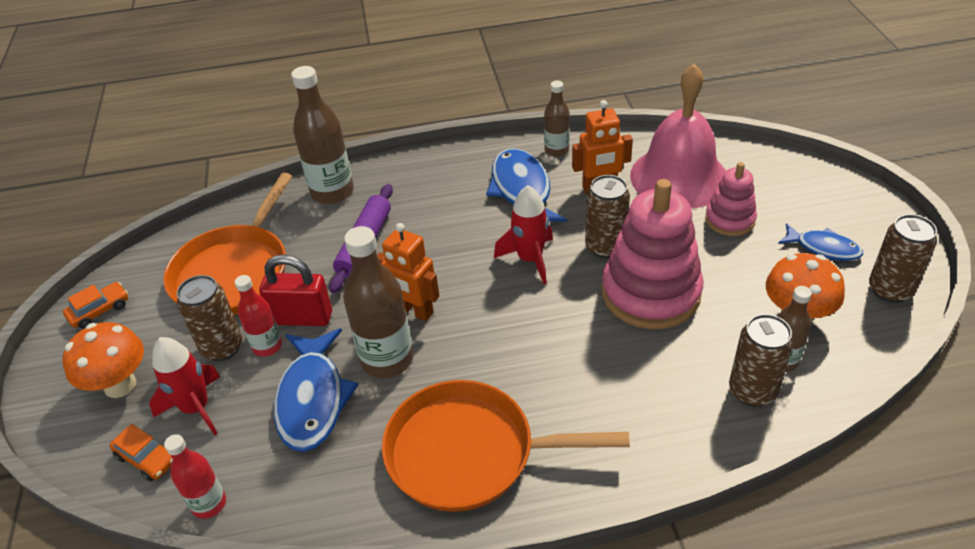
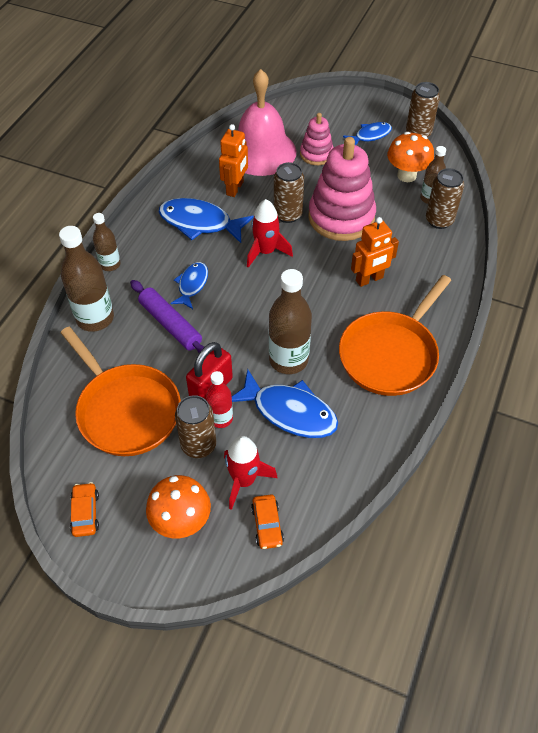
camera: 60 degrees left, 10 degrees up
orange car [109,424,173,481] -> orange car turned 105 degrees clockwise [251,495,284,549]
red bottle [164,434,226,519] -> none
orange robot [377,223,439,321] -> orange robot moved to [351,217,399,287]
brown bottle [544,81,570,157] -> brown bottle moved to [93,213,121,271]
none -> blue fish [170,262,208,309]

